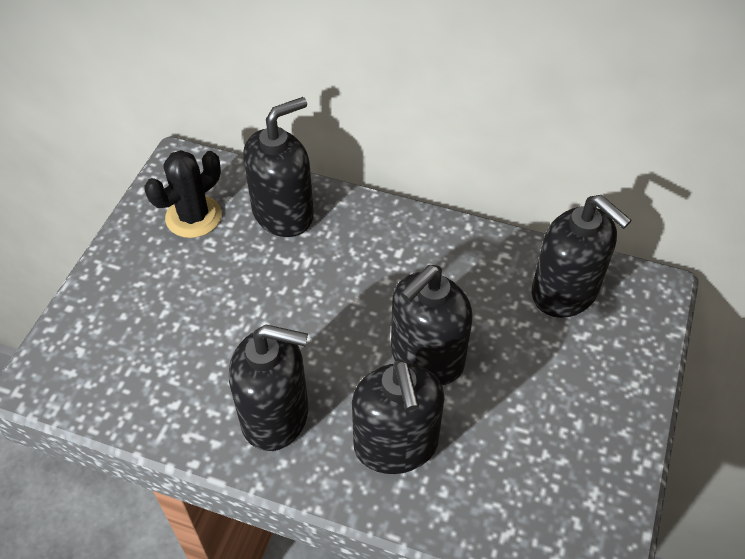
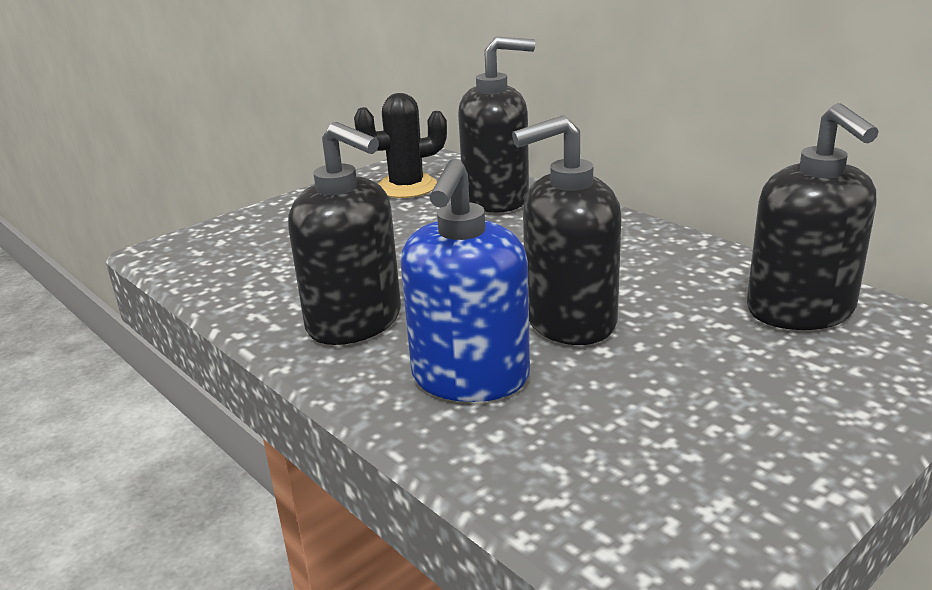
camera: 30 degrees right, 25 degrees down
black soap dispenser [352,359,444,474] -> blue soap dispenser [401,159,530,402]

